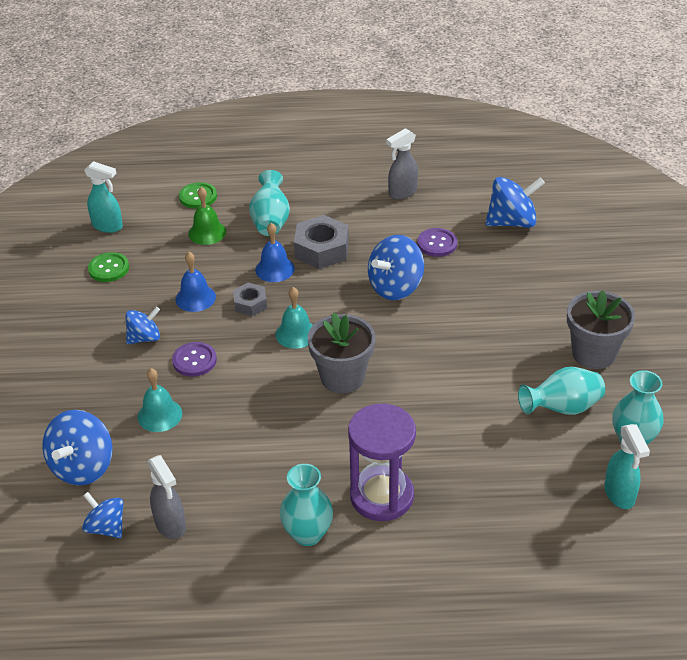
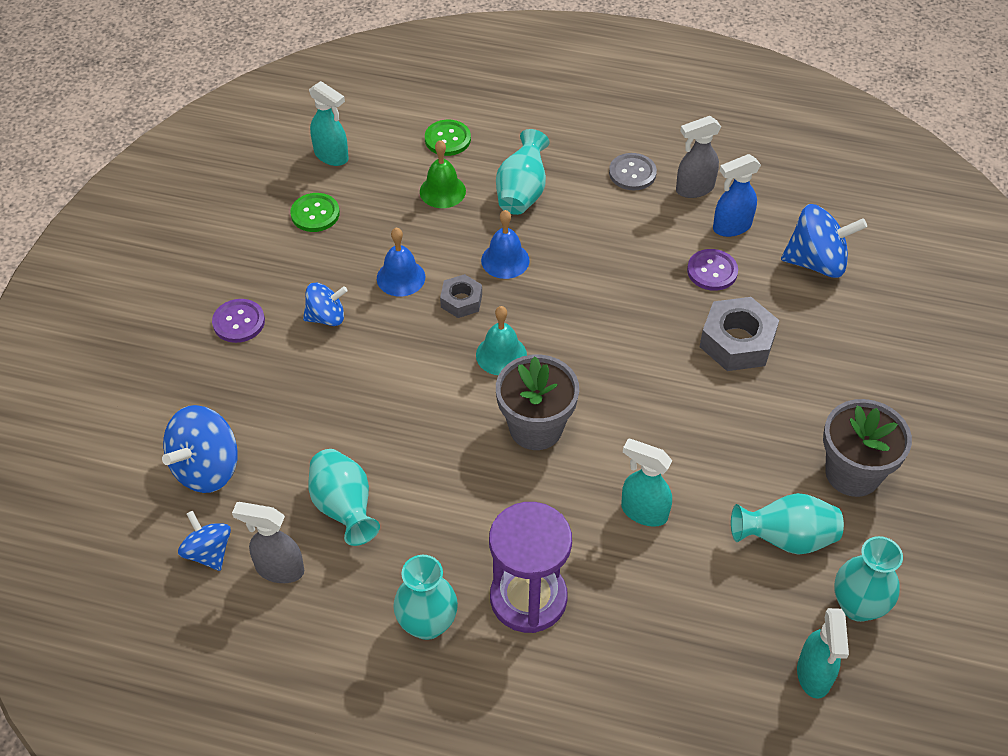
camera: 15 degrees right, 10 degrees up
turquoise bell [138,368,182,432] -> none
grey spray bottle [148,455,186,539] -> grey spray bottle turned 120 degrees clockwise [232,502,304,583]
purple button [172,342,217,377] -> purple button moved to [212,299,265,343]
grey nut [294,215,349,269] -> grey nut moved to [700,297,779,371]
blue spinning top [368,235,424,300] -> none
none -> turquoise vase [309,449,380,546]
none -> grey button [609,153,657,190]
none -> turquoise spray bottle [621,438,672,527]
none -> blue spray bottle [713,154,761,237]

